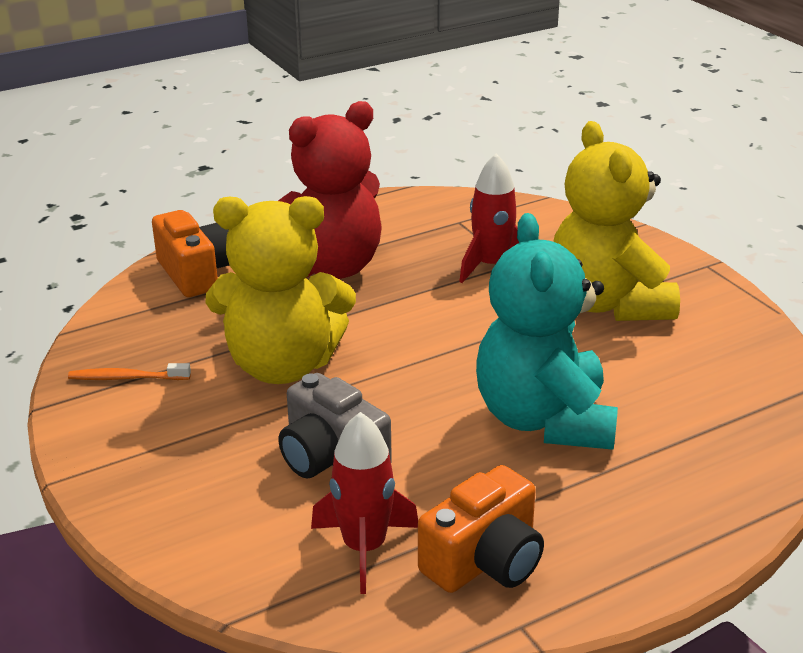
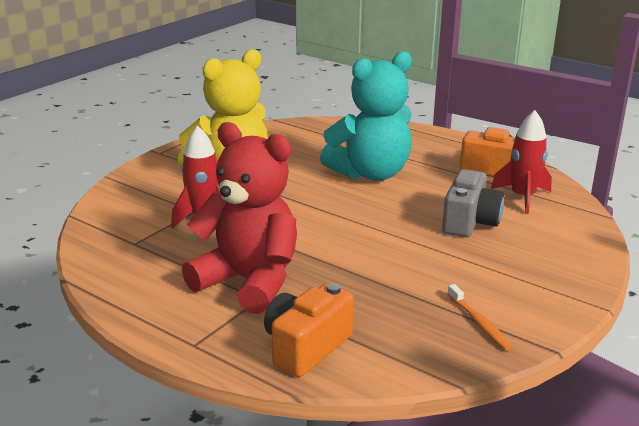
camera: 115 degrees left, 5 degrees down
yellow teddy bear [206,196,356,384] -> none

